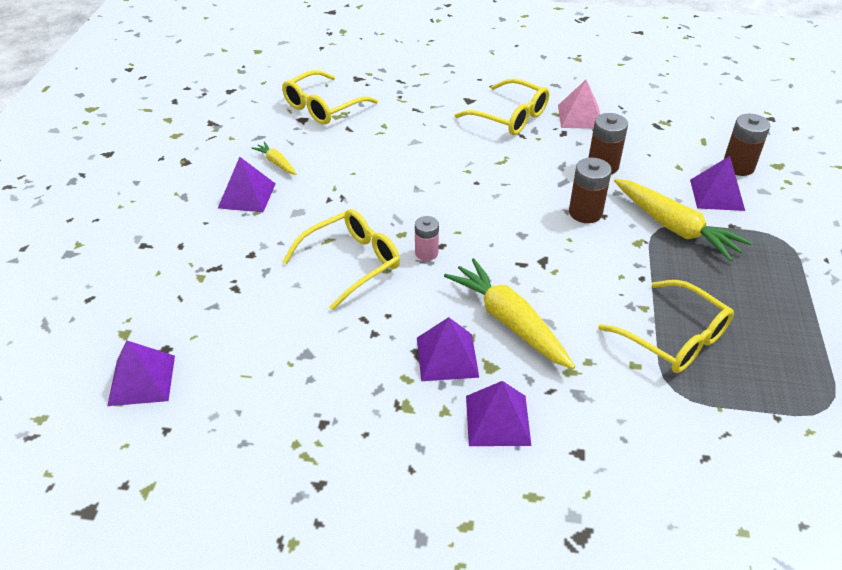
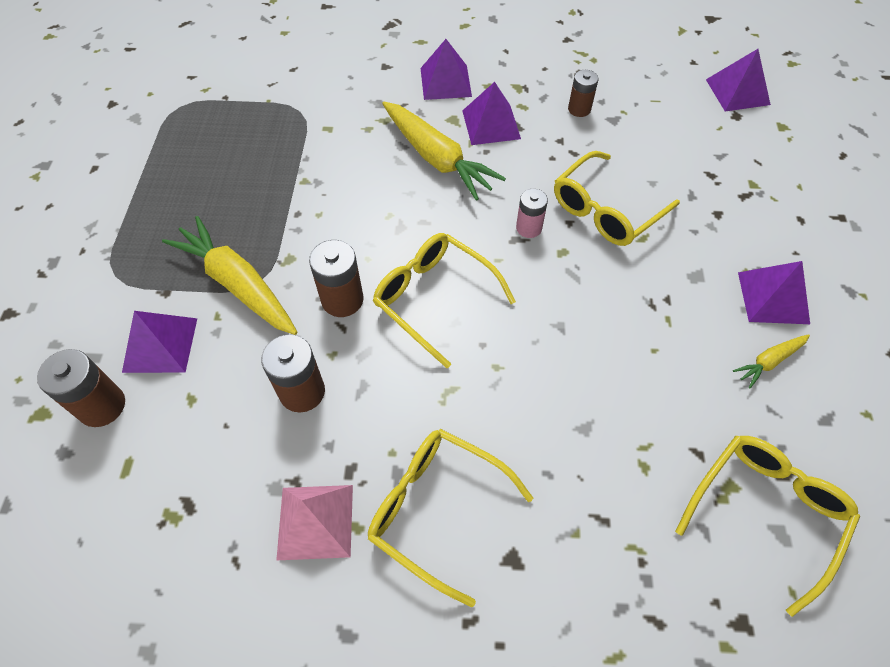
camera: 175 degrees right, 15 degrees up
yellow carrot [252,142,297,175] -> yellow carrot turned 105 degrees clockwise [733,334,810,389]
yellow glasses [598,280,734,373] -> yellow glasses moved to [373,233,516,368]
none -> brown battery [568,70,599,117]

